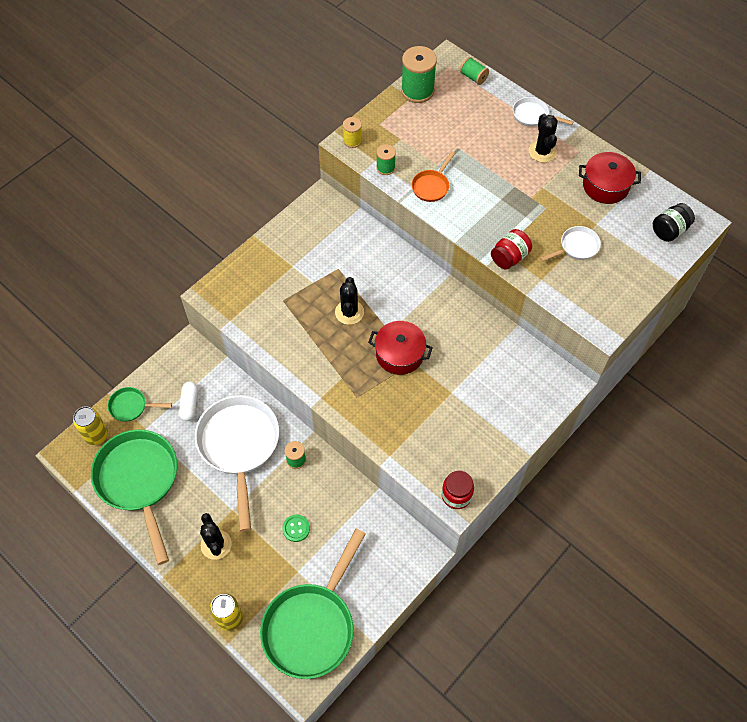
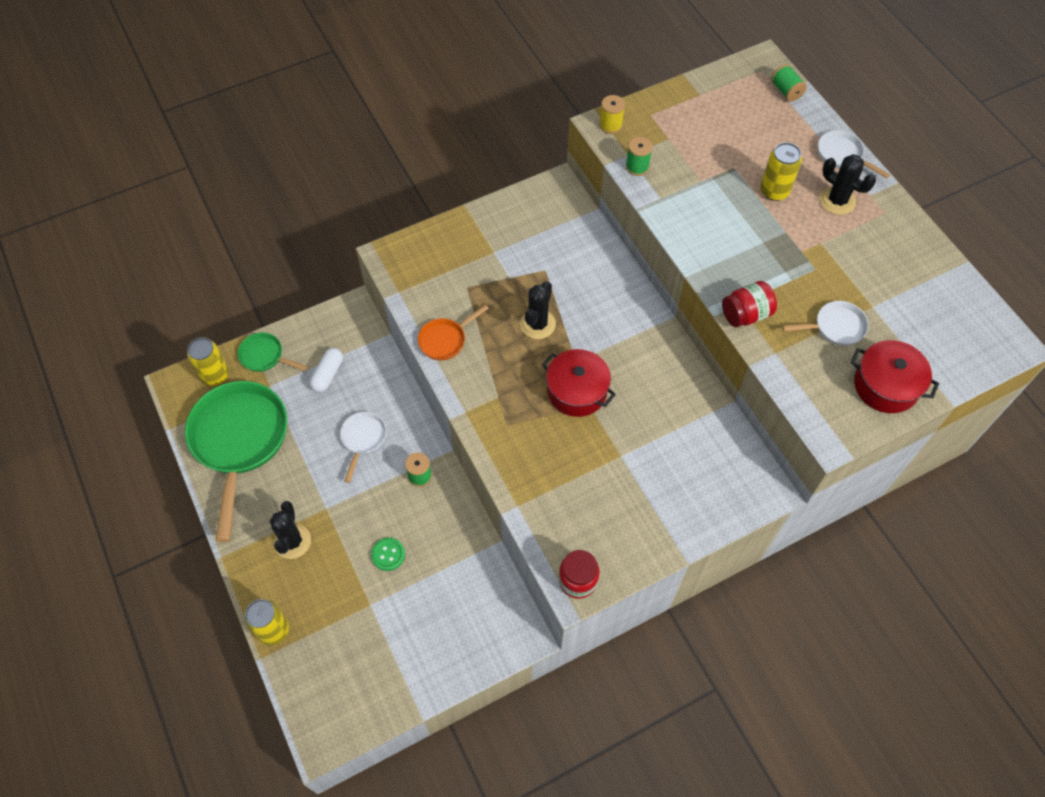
camera: 20 degrees right, 0 degrees up
white pan [195,395,279,531] -> white pan [340,412,386,483], size x0.46
green pan [260,529,366,679] -> none
green spool [401,46,437,103] -> none
orange pan [411,151,455,202] -> orange pan moved to [418,305,489,360]
black cactus [528,114,558,163] -> black cactus turned 60 degrees counterclockwise [819,154,876,215]
red pot [579,152,641,204] -> red pot moved to [850,340,939,413]
black jar [653,203,695,242] -> none
none -> yellow can [760,142,802,201]

